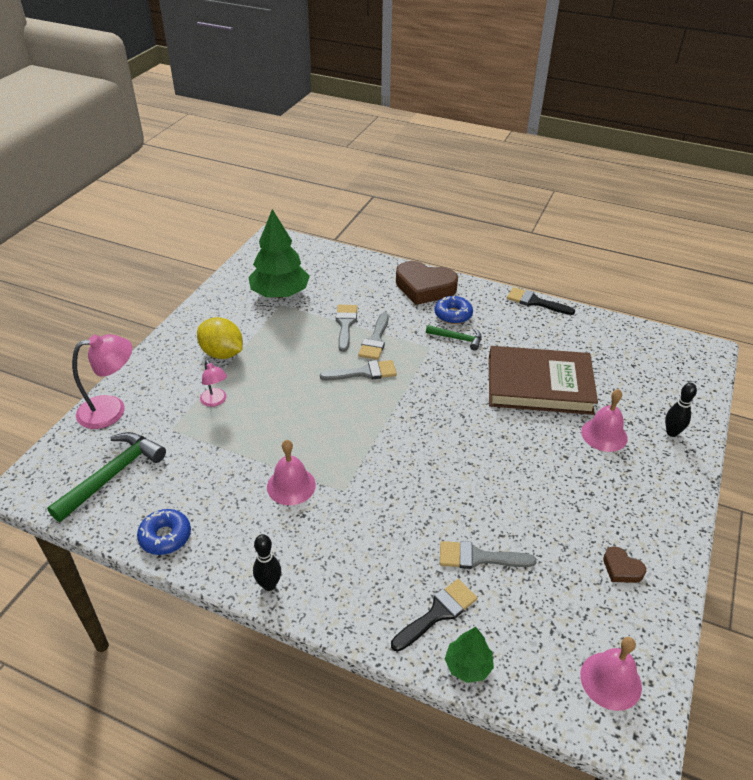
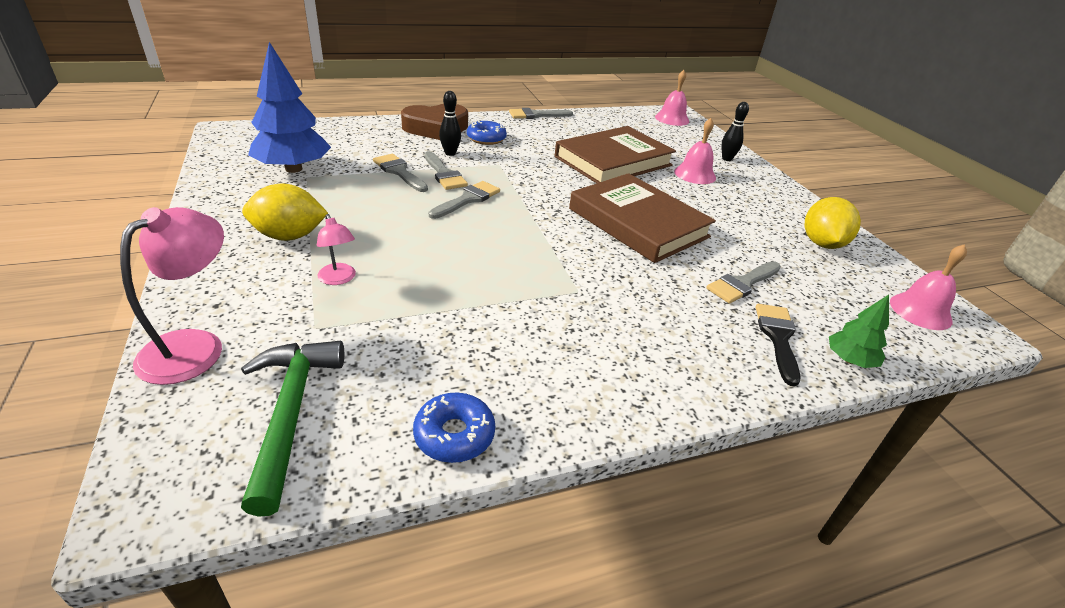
camera: 45 degrees left, 5 degrees down
pink lamp [200,360,227,407] -> pink lamp turned 45 degrees clockwise [317,214,356,285]
green tree [248,209,310,298] -> blue tree [248,42,331,173]
black bowling pin [253,534,281,591] -> black bowling pin moved to [439,91,461,156]
pink bell [267,440,316,505] -> pink bell moved to [655,70,689,126]
green hammer [426,325,482,351] -> none
black brush [507,287,575,315] -> grey brush [509,108,573,119]
brown heart [603,546,646,583] -> yellow lemon [804,197,861,249]
none -> brown book [569,173,716,263]

